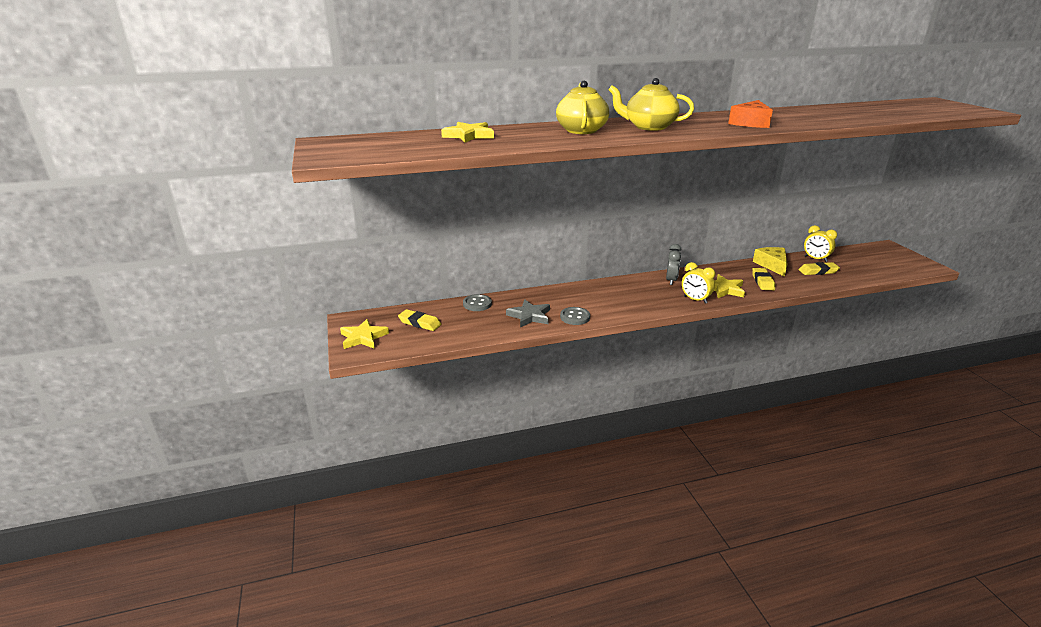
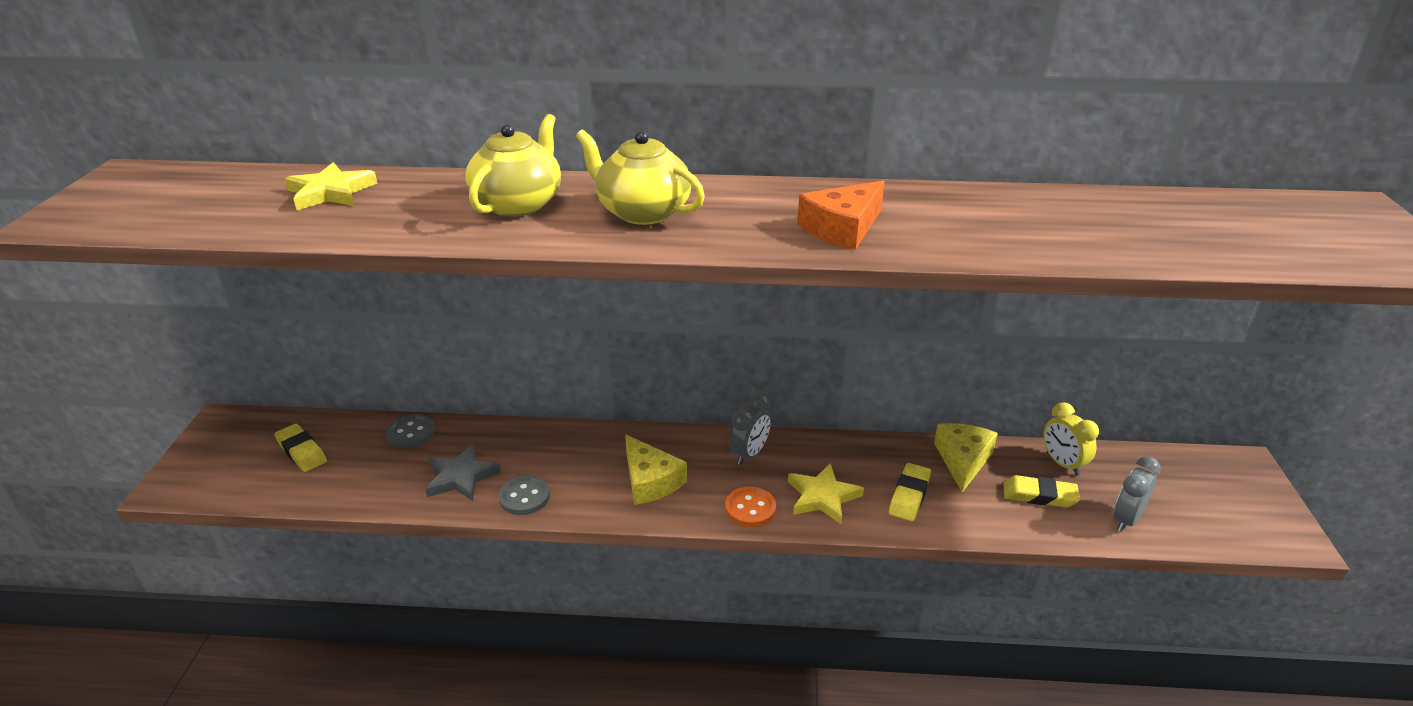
camera: 20 degrees right, 5 degrees up
yellow star [340,319,389,349] -> none
yellow clock [682,262,715,304] -> orange button [725,487,776,527]
none -> yellow cheese [625,434,687,505]
none -> grey clock [1113,456,1161,532]

